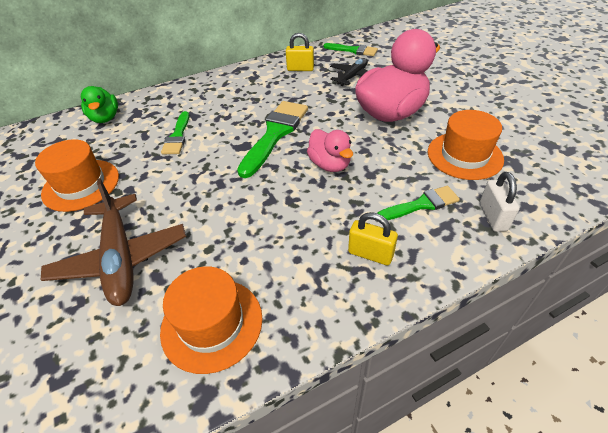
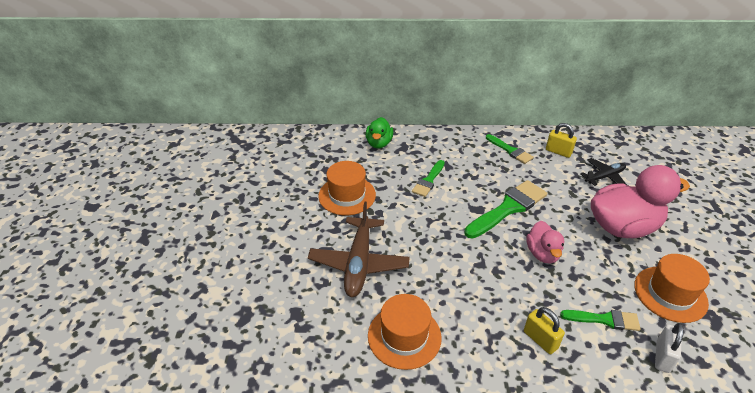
camera: 25 degrees right, 5 degrees down
green brush [323,43,378,56] -> green brush moved to [486,134,534,164]

